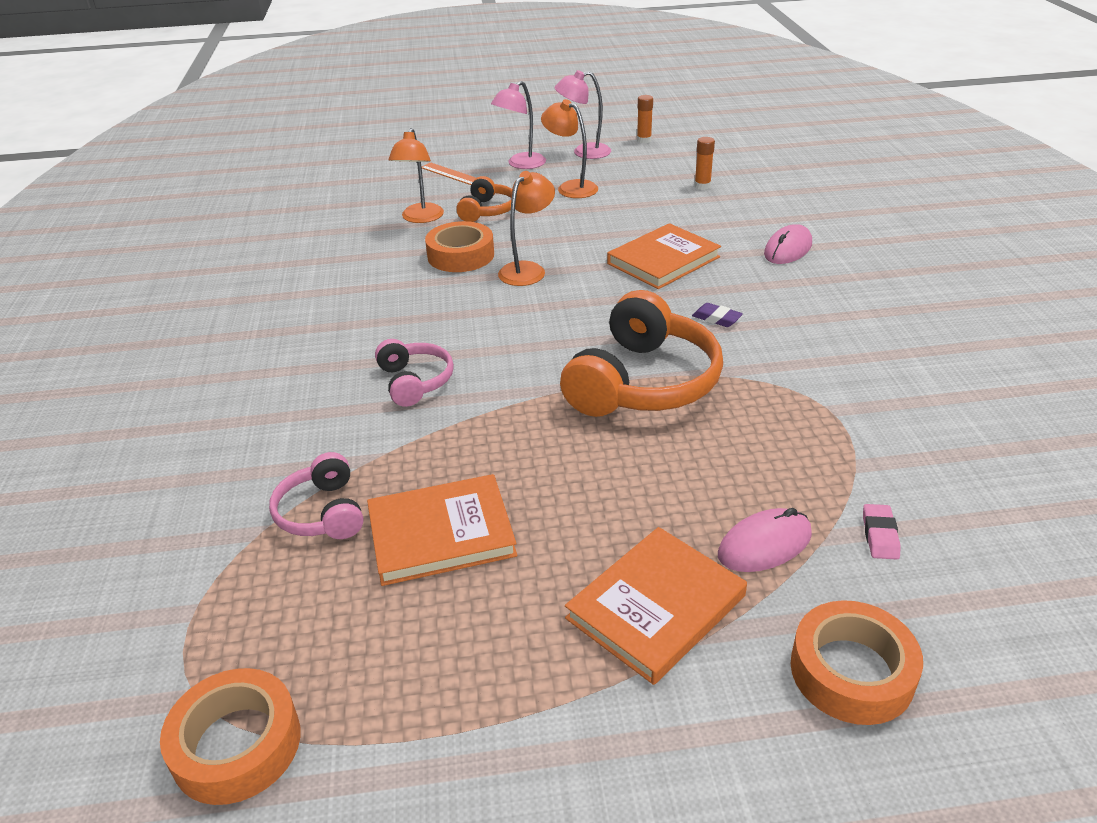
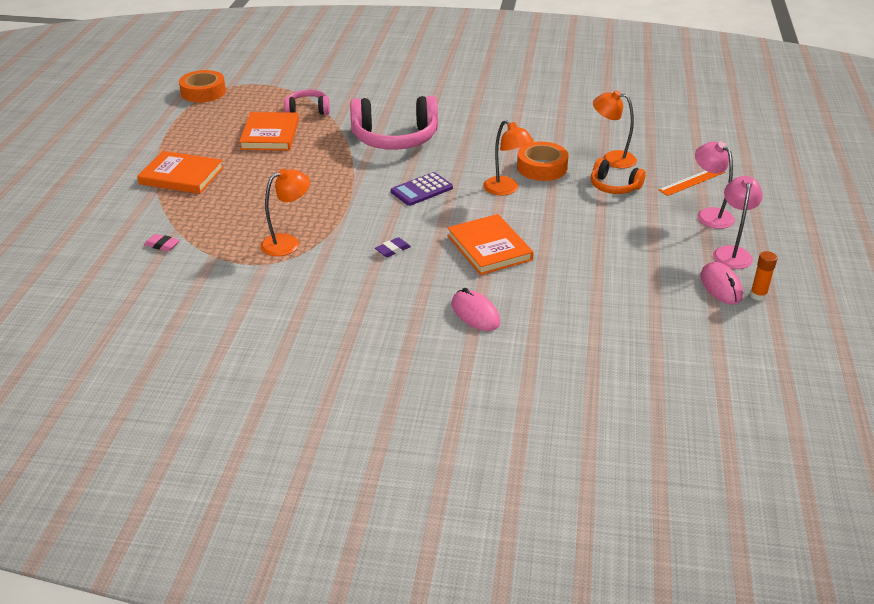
camera: 105 degrees right, 0 degrees up
pink headphones [375,339,454,407] -> pink headphones [350,96,438,150], size x1.87
orange lamp [541,99,598,198] -> orange lamp moved to [260,169,310,256]
orange headphones [560,290,723,417] -> none
orange book [565,527,747,685] -> orange book turned 45 degrees counterclockwise [137,151,224,194]
orange glue stick [694,137,715,190] -> none
pink mouse [718,508,812,572] -> pink mouse moved to [701,262,743,304]
orange tape [791,600,923,725] -> none
none -> purple calculator [391,172,453,206]

